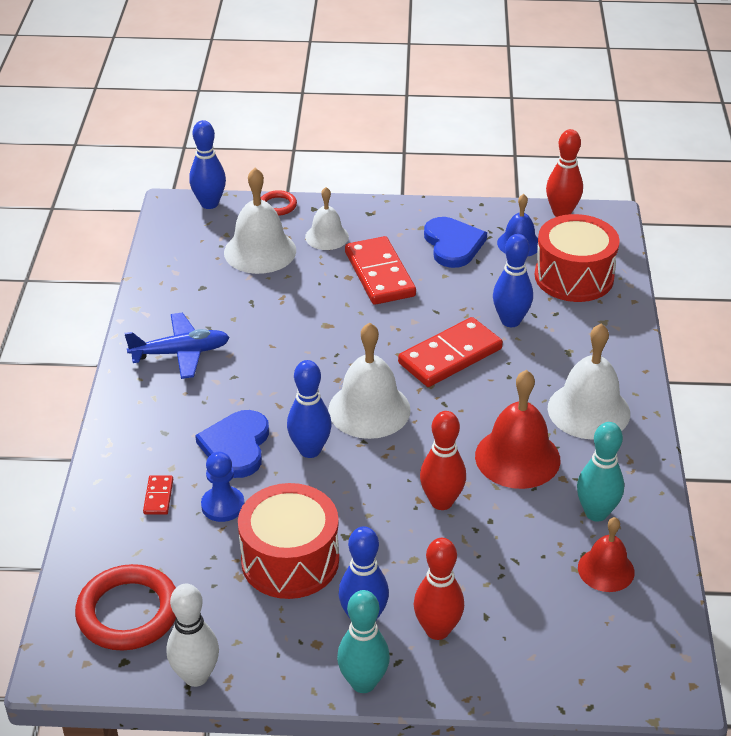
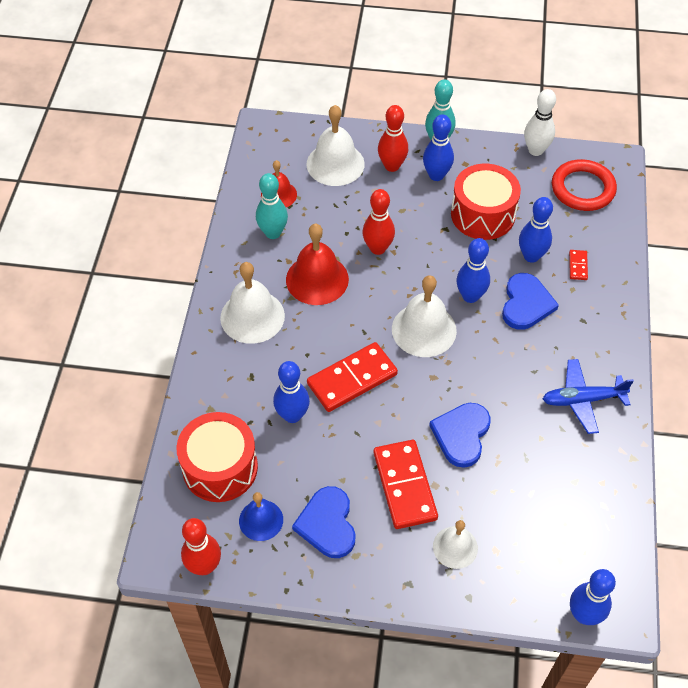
camera: 175 degrees left, 15 degrees up
blue pawn [201,452,244,522] -> blue bowling pin [519,197,553,263]
white bell [224,168,296,274] -> white bell moved to [306,105,365,186]
red ring [261,190,297,216] -> none
none -> blue heart [429,403,491,468]

